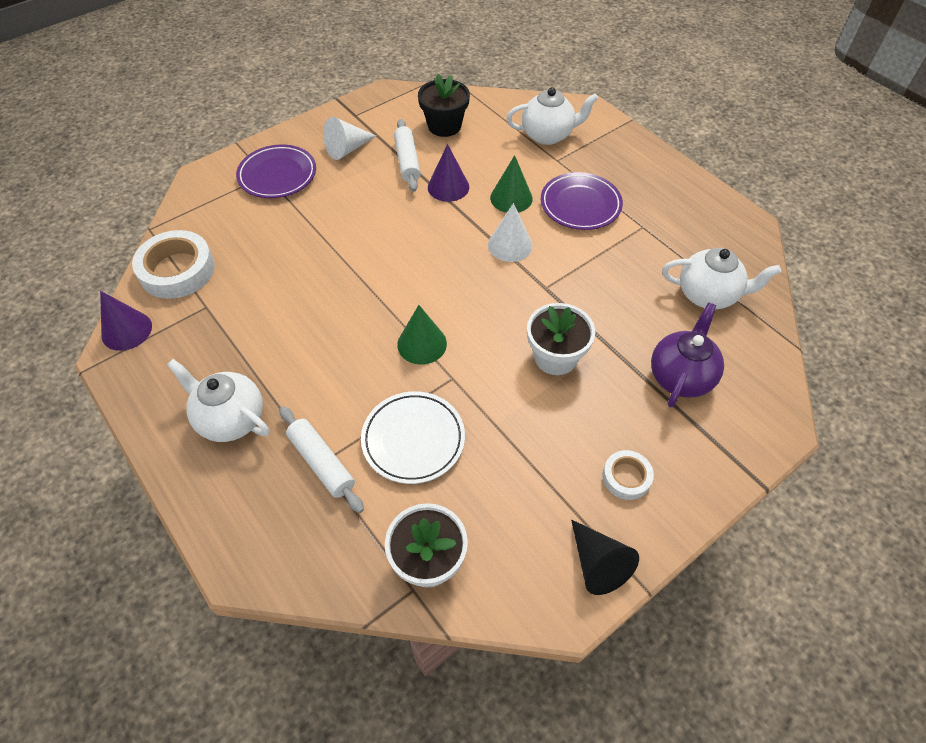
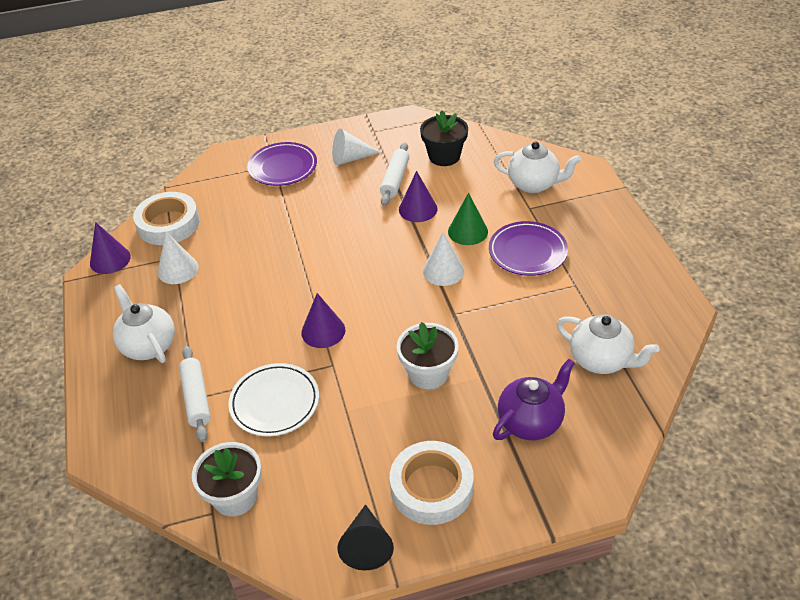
camera: 25 degrees right, 10 degrees down
green cone [397,305,447,365] -> purple cone [301,293,345,348]
white tape [602,450,654,500] -> white tape [390,441,474,525], size x1.86
none -> white cone [158,232,199,284]

